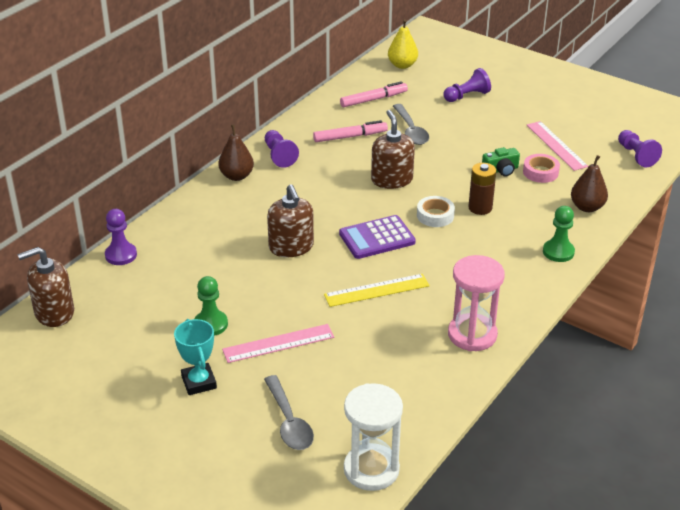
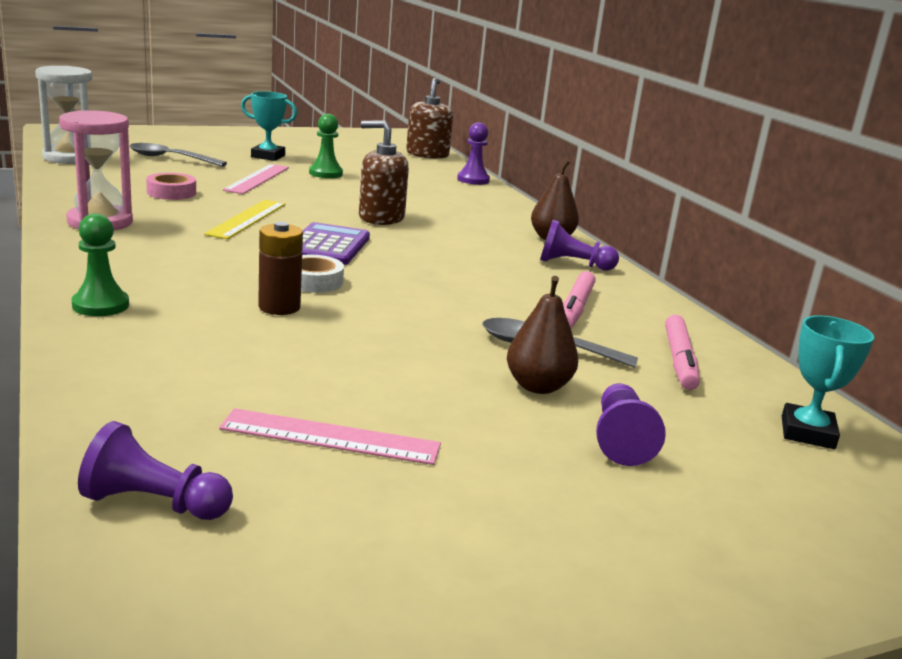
camera: 120 degrees right, 15 degrees down
brown soap dispenser [371,110,415,189] -> none
yellow pear [388,19,418,69] -> turquoise trophy [782,315,874,449]
green camera [482,147,520,177] -> none
pink tape [523,154,560,183] -> pink tape moved to [146,173,196,200]
brown pear [571,155,608,212] -> brown pear moved to [507,276,578,394]

